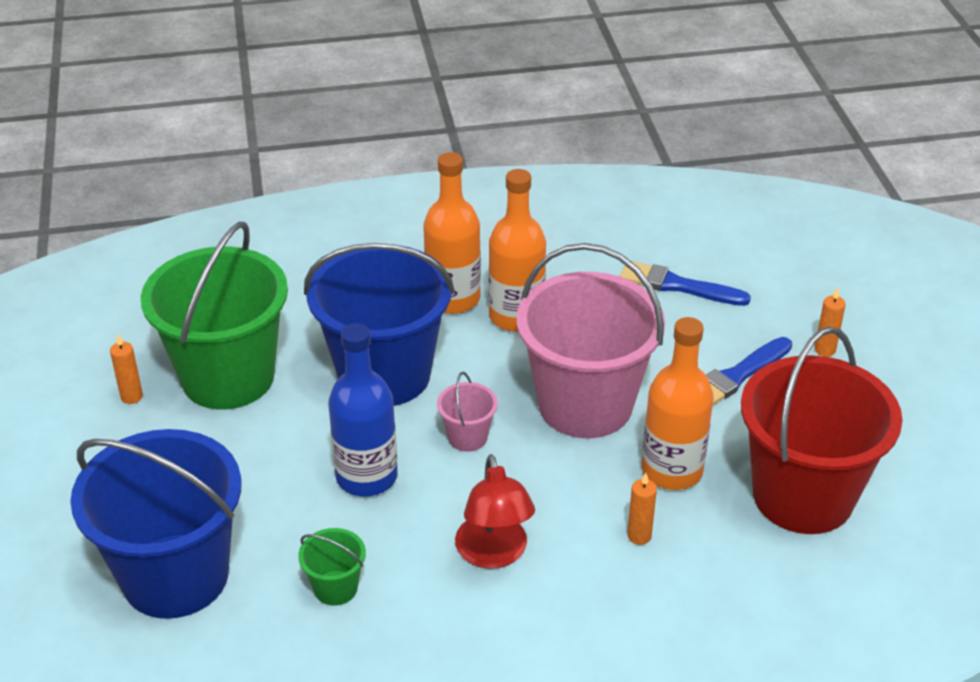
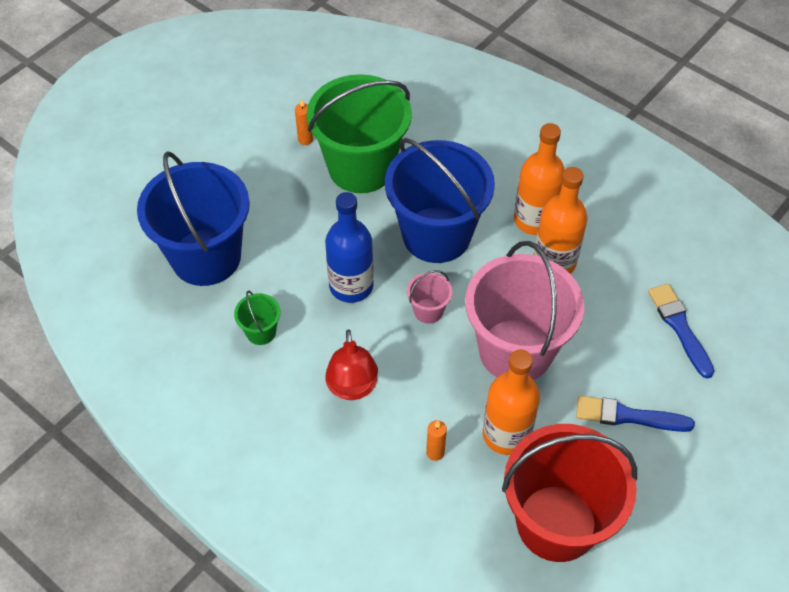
camera: 50 degrees right, 15 degrees up
red lamp [455,454,535,569] -> red lamp turned 45 degrees counterclockwise [325,330,378,400]
orange candle [815,288,846,357] -> none

